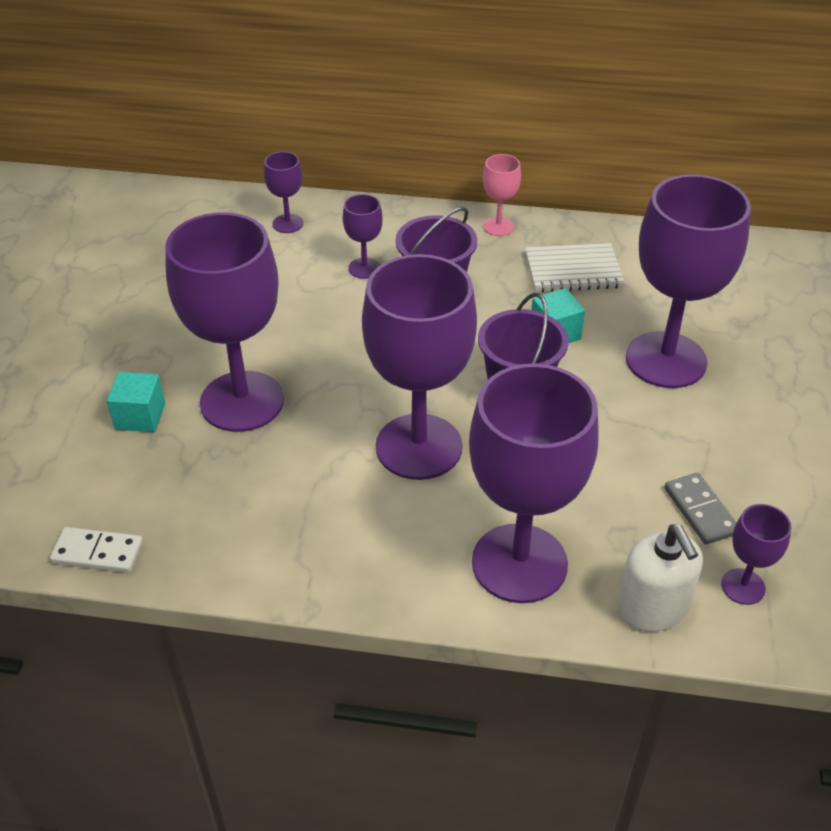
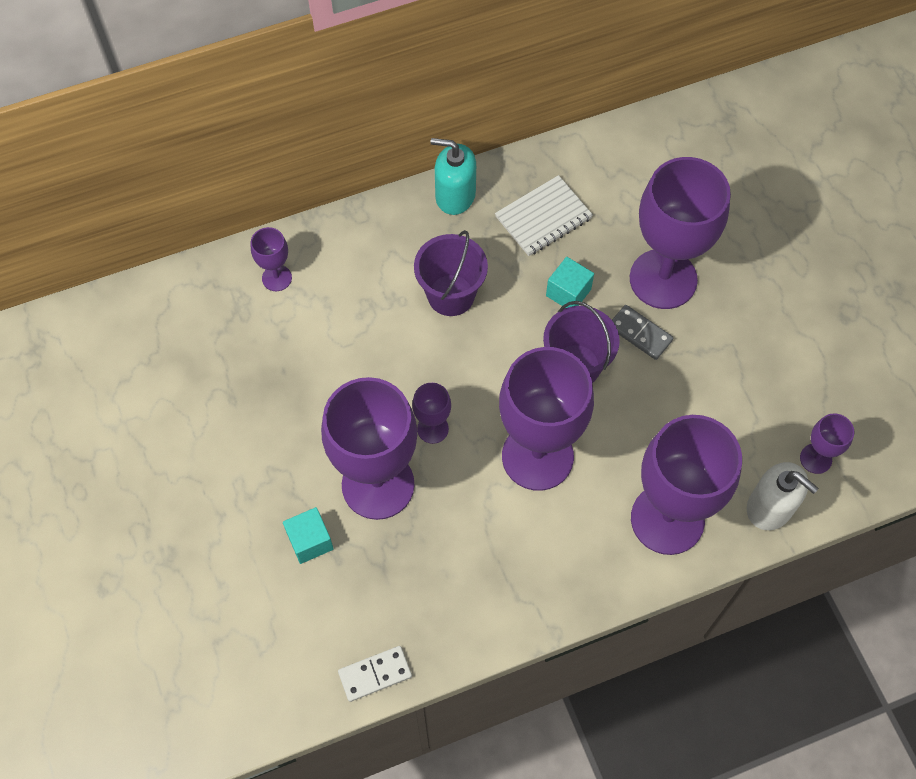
camera: 30 degrees left, 20 degrees up
purple goblet [343,194,383,279] -> purple goblet moved to [412,383,451,444]
pink goblet [483,154,521,236] -> turquoise soap dispenser [431,138,476,215]
grey domino [665,473,736,545] -> grey domino moved to [612,305,673,360]

